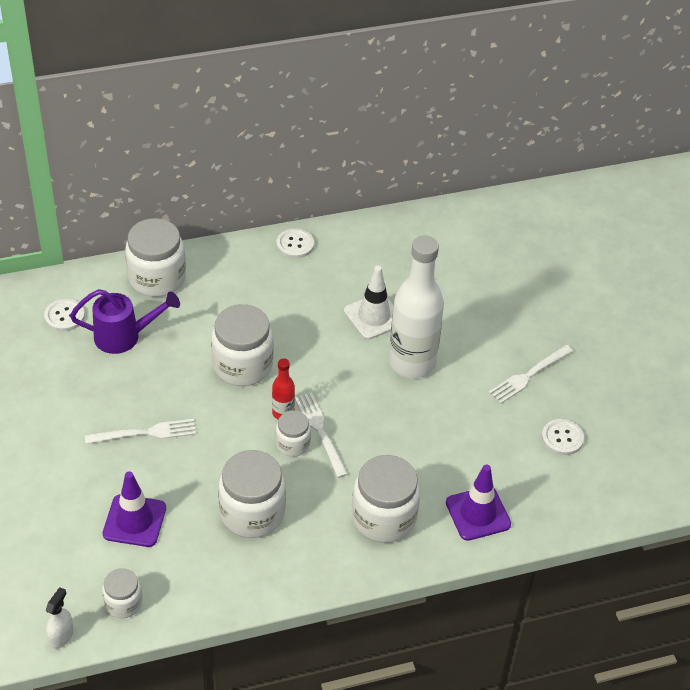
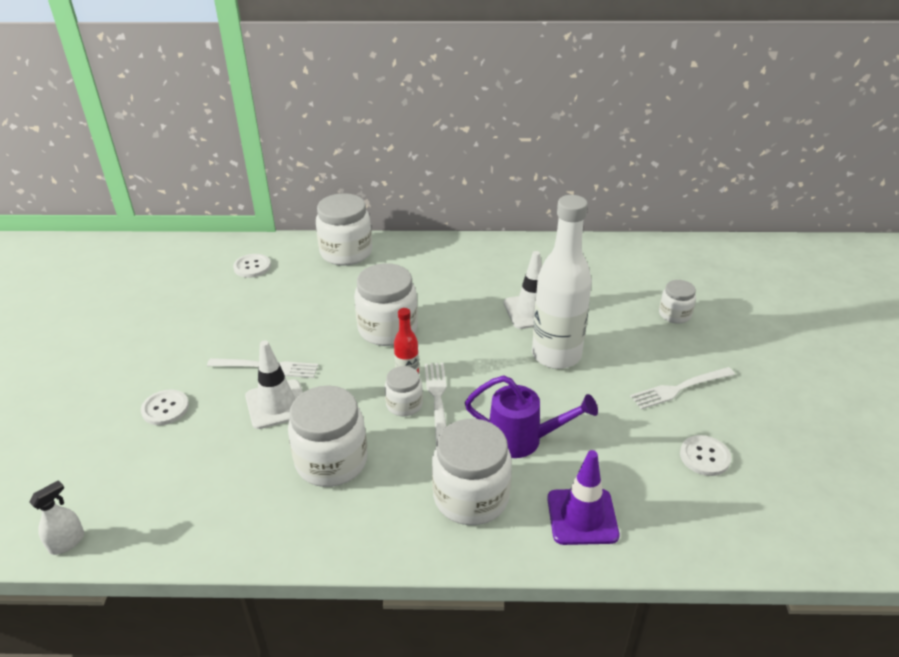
camera: 20 degrees right, 10 degrees down
purple watering can [70,289,180,354] -> purple watering can moved to [465,375,598,458]
white jar [102,568,142,618] -> white jar moved to [659,280,696,324]
purple traffic cone [103,471,166,547] -> none
white button [277,228,314,258] -> white button moved to [141,389,189,425]
none -> white traffic cone [245,340,303,429]

